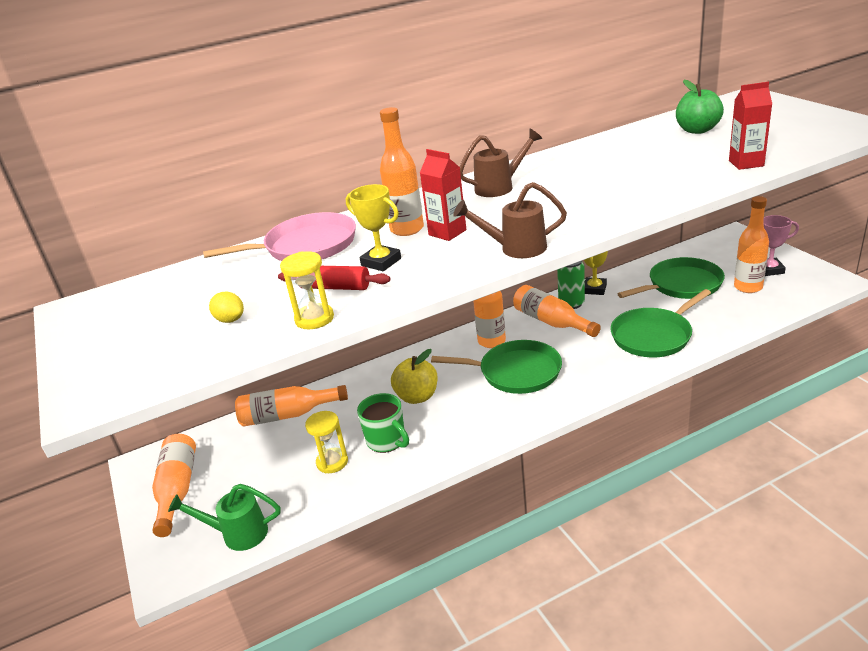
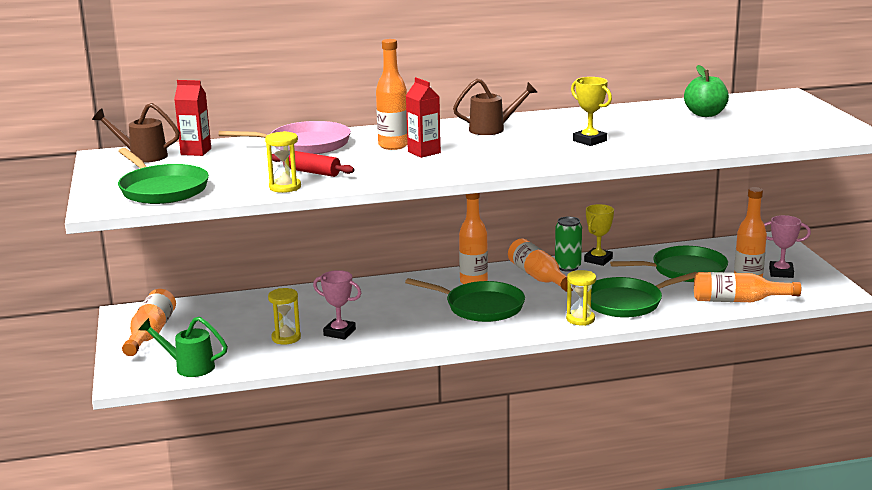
camera: 10 degrees right, 10 degrees down
yellow lemon [209,292,244,323] -> none
orange bottle [235,385,348,427] -> orange bottle moved to [694,272,801,302]
yellow trophy [346,184,401,271] -> yellow trophy moved to [571,77,612,146]
green mug [357,393,409,453] -> pink trophy [313,270,361,340]
yellow apple [391,349,438,404] -> none
brown watering can [453,182,567,258] -> brown watering can moved to [92,103,180,163]
red carton [729,82,772,170] -> red carton moved to [174,80,211,156]
none -> green pan [118,148,209,204]
none -> yellow hourglass [566,270,596,326]

